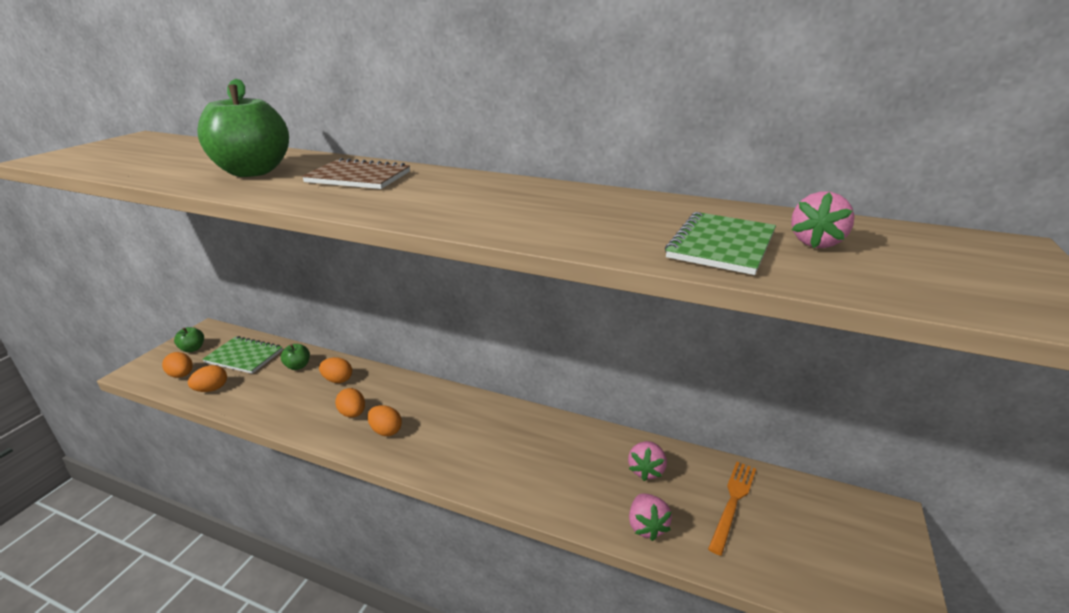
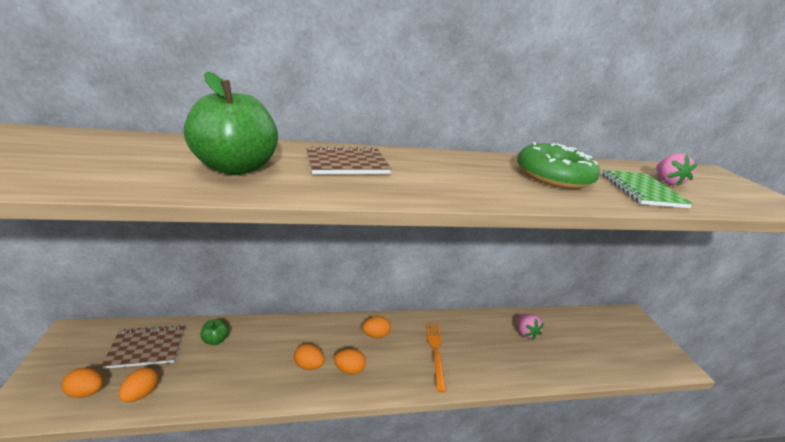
camera: 35 degrees left, 0 degrees up
green apple [174,327,204,352] -> none
green notebook [202,336,283,374] -> brown notebook [101,325,185,369]
orange egg [319,357,352,383] -> orange egg moved to [362,316,391,338]
pink strawberry [629,493,672,541] -> none
orange fork [708,462,756,556] -> orange fork moved to [426,323,446,392]
none -> green donut [517,142,600,189]

